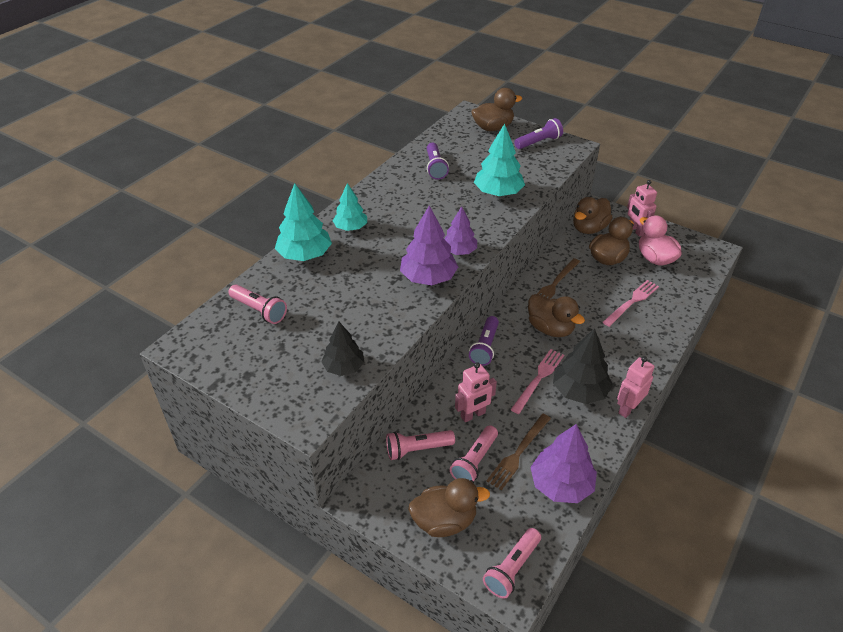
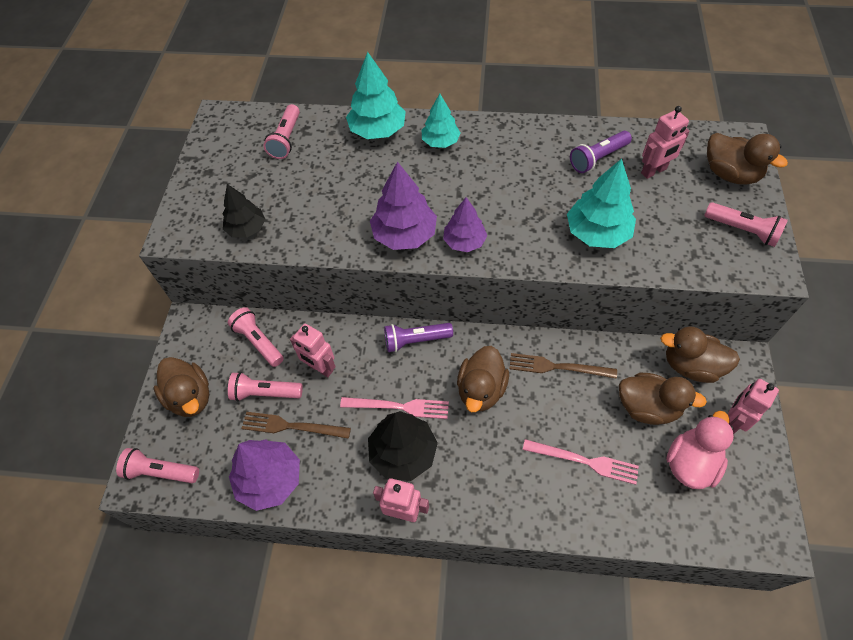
camera: 65 degrees right, 15 degrees up
purple flashlight [514,118,563,149] -> pink flashlight [704,202,788,247]
none -> pink robot [641,106,690,179]

